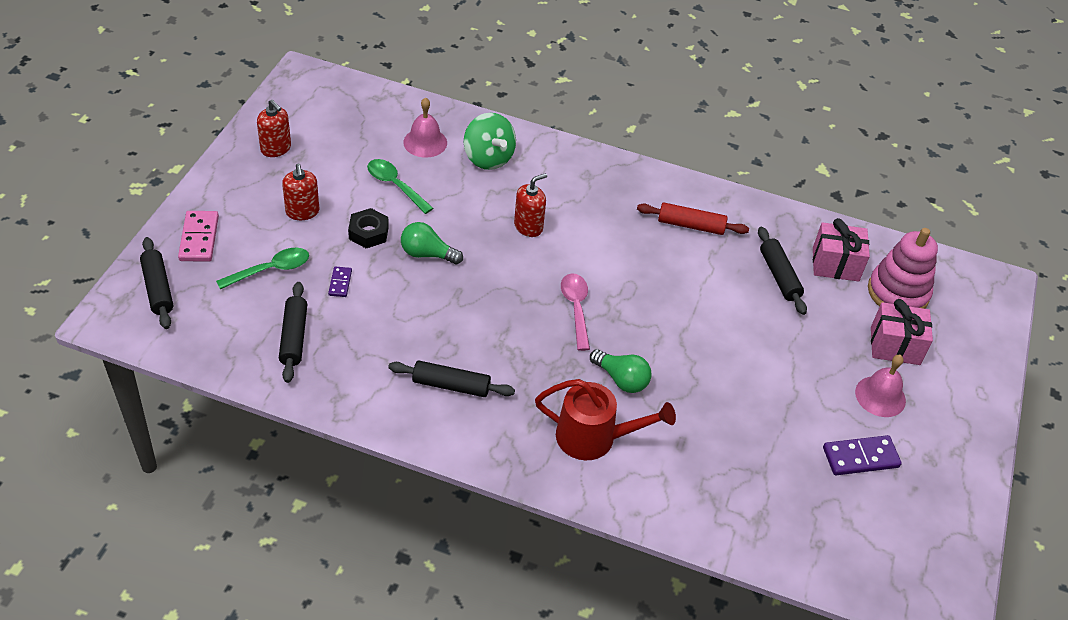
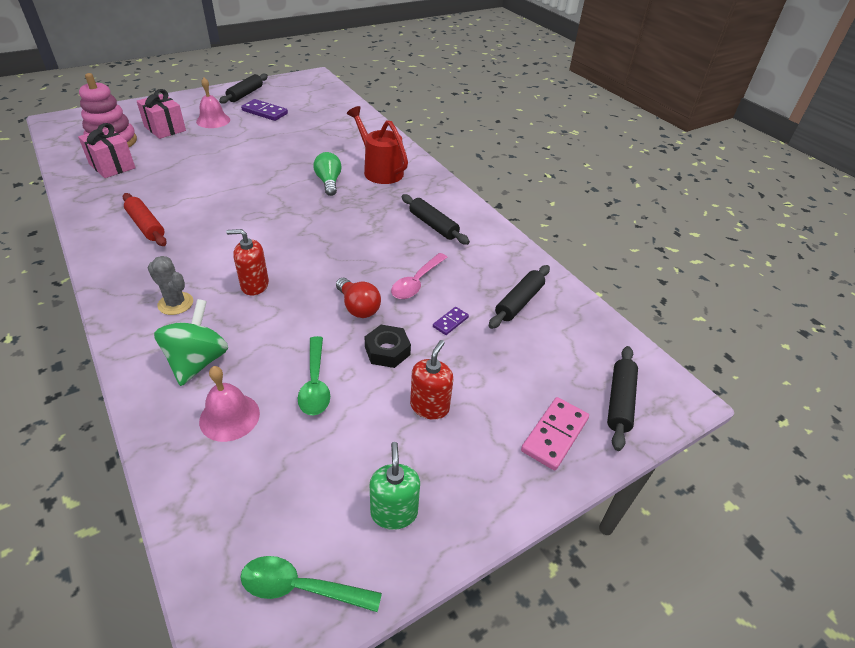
camera: 140 degrees left, 5 degrees down
green spoon [216,248,309,289] -> green spoon moved to [240,556,382,612]
red soap dispenser [257,99,291,157] -> green soap dispenser [370,442,420,530]
green light bulb [401,222,463,264] -> red light bulb [336,278,381,318]
pink spoon [561,273,590,351] -> pink spoon moved to [391,253,448,299]
black rolling pin [758,227,807,315] -> black rolling pin moved to [219,73,268,104]
none -> grey cactus [148,256,193,315]

